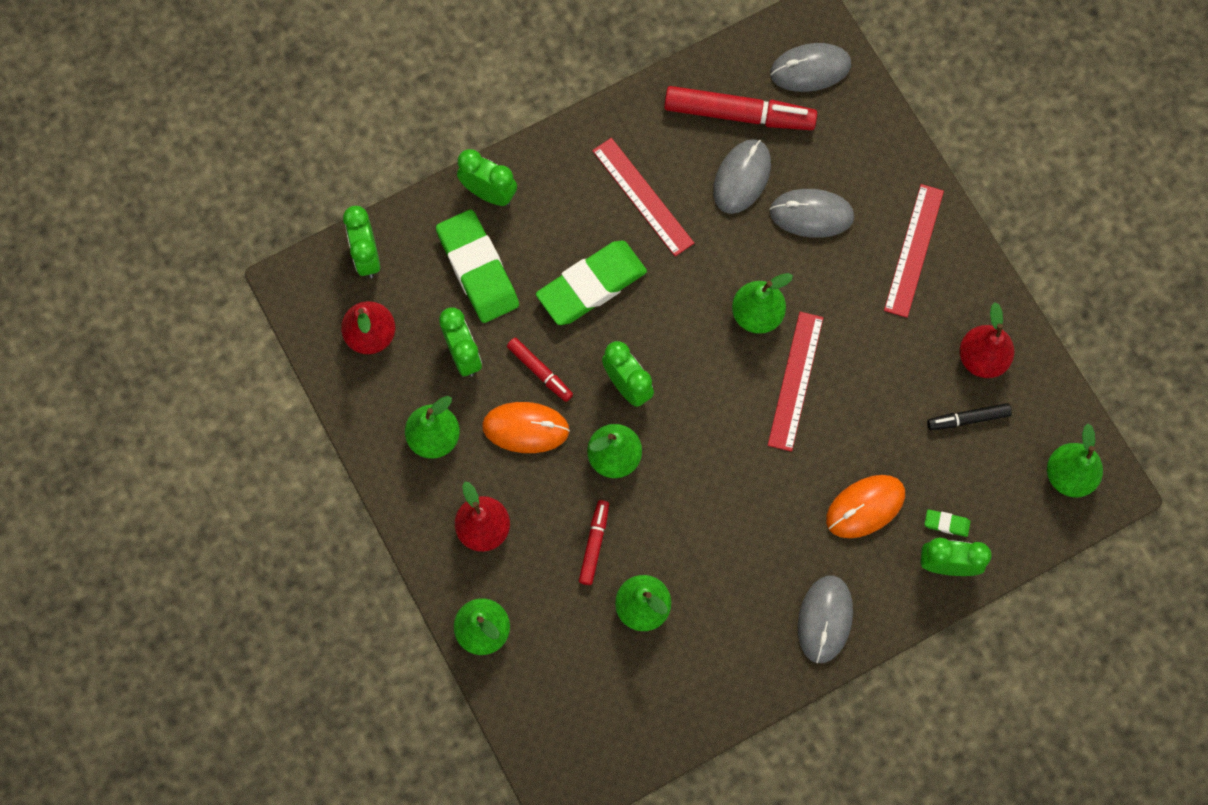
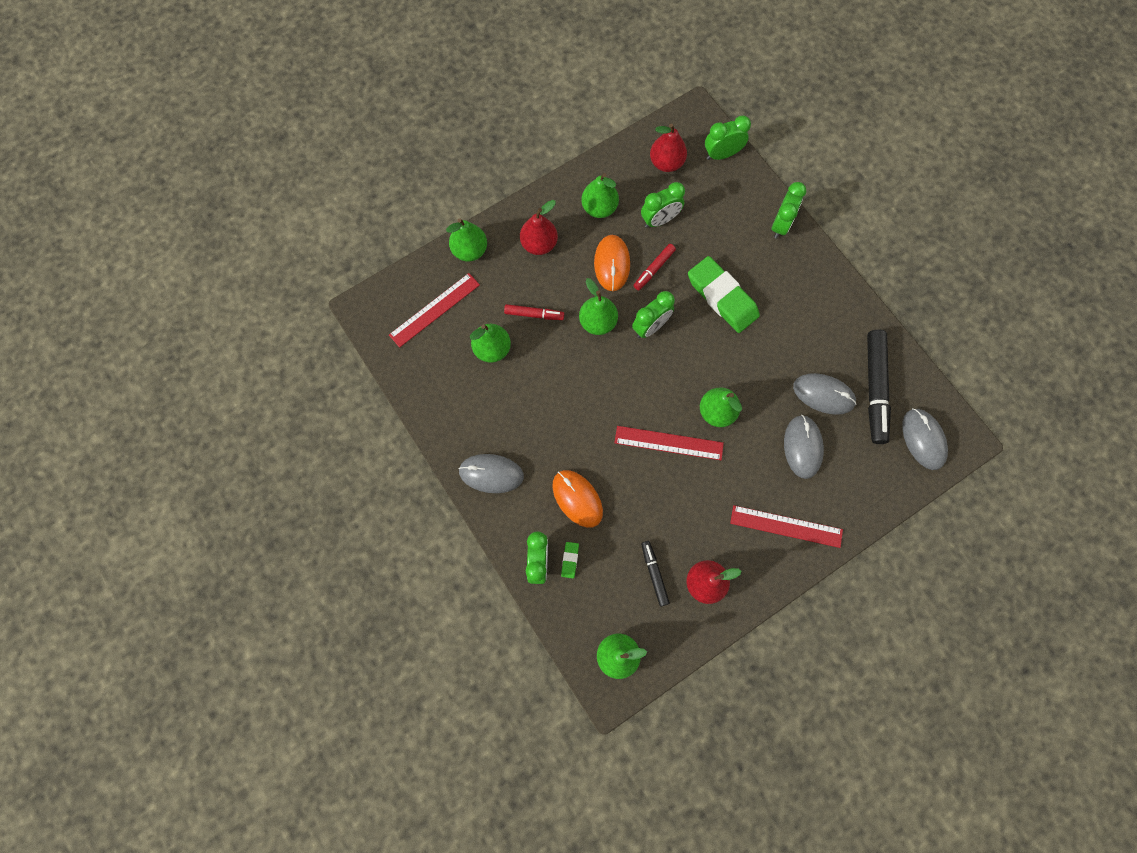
camera: 85 degrees right, 0 degrees up
green eraser [436,209,519,323] -> none
red ruler [592,138,694,256] -> red ruler moved to [389,273,480,348]
red marker [664,86,817,130] -> black marker [867,330,891,444]

